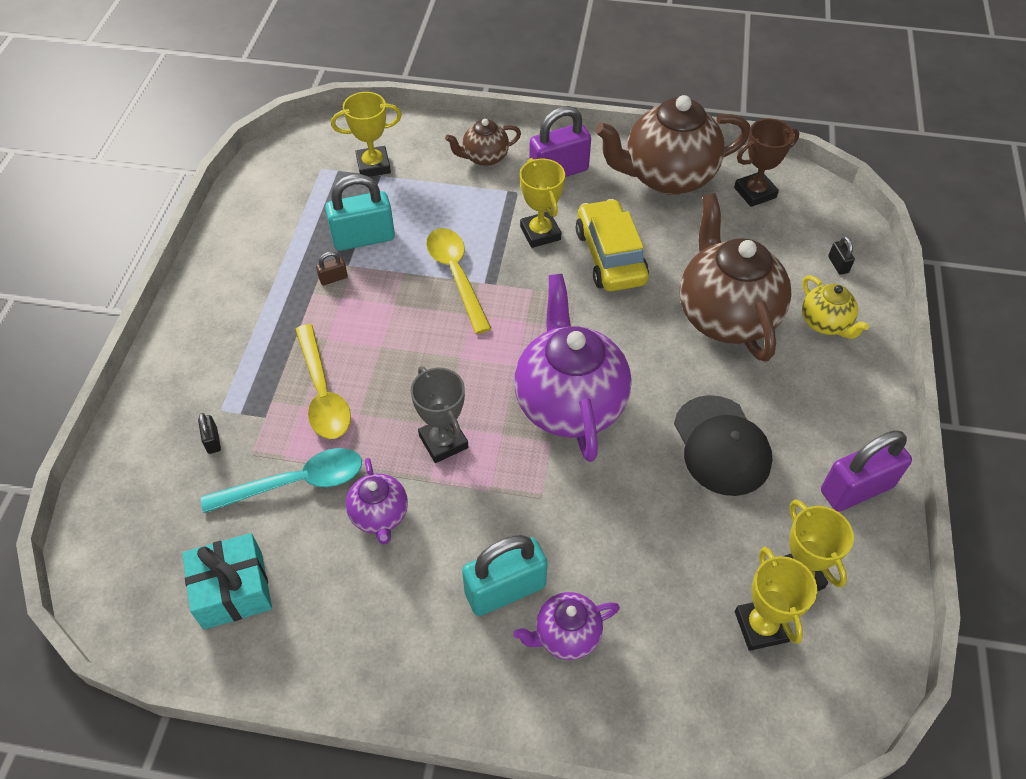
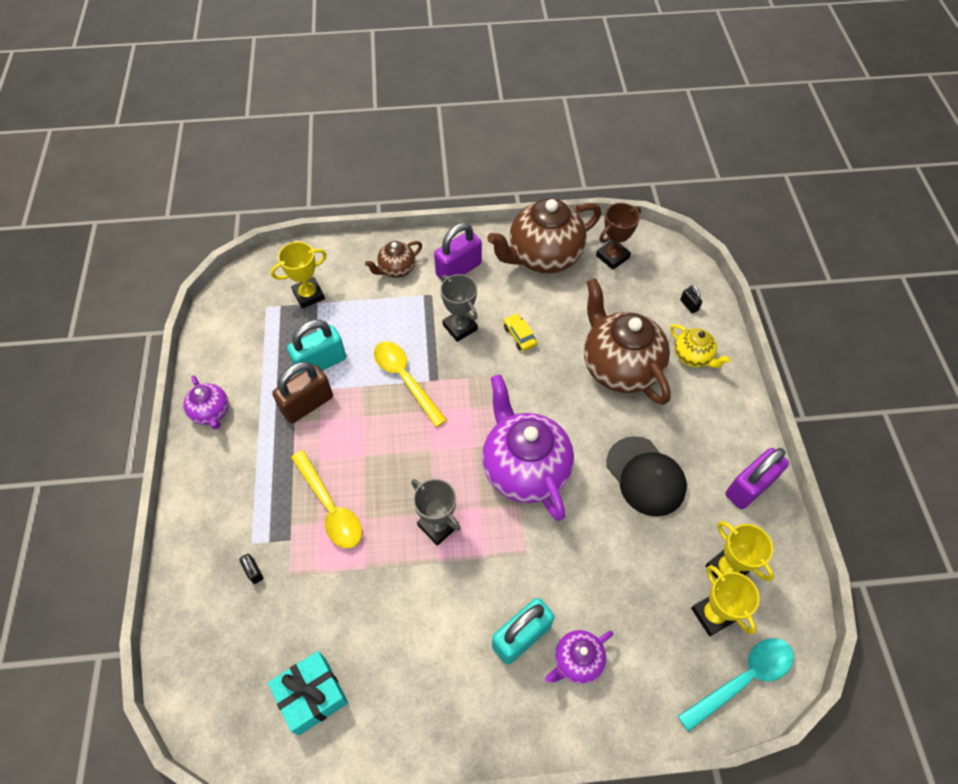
camera: 15 degrees left, 5 degrees up
turquoise spoon [201,448,362,513] -> turquoise spoon moved to [678,638,794,732]
brown padlock [316,252,348,285] -> brown padlock [272,362,333,423], size x2.29
purple teapot [346,458,408,545] -> purple teapot moved to [184,375,228,429]
yellow trophy [520,158,565,248] -> grey trophy [440,274,478,342]
yellow car [576,199,649,291] -> yellow car [504,313,537,351], size x0.48

